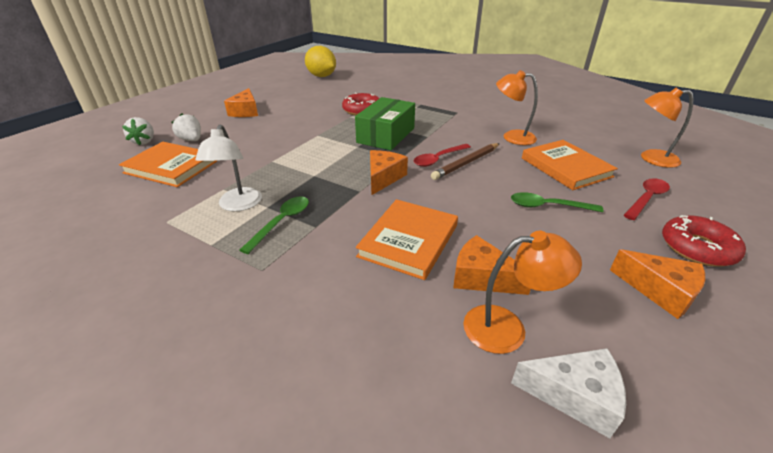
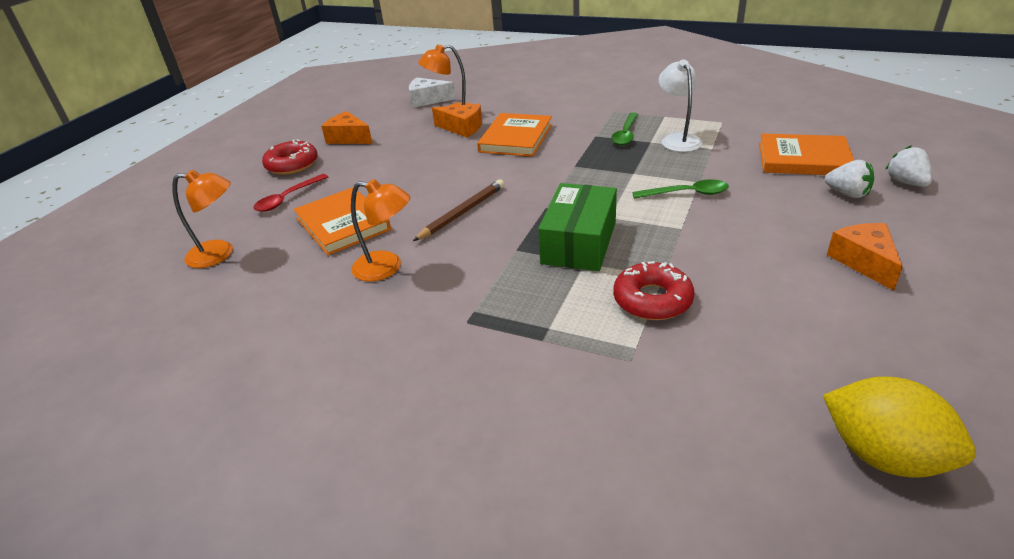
camera: 175 degrees right, 0 degrees up
orange cheese [370,150,408,195] -> none
red spoon [414,144,471,167] -> none
green spoon [511,192,604,212] -> green spoon moved to [632,179,729,199]

